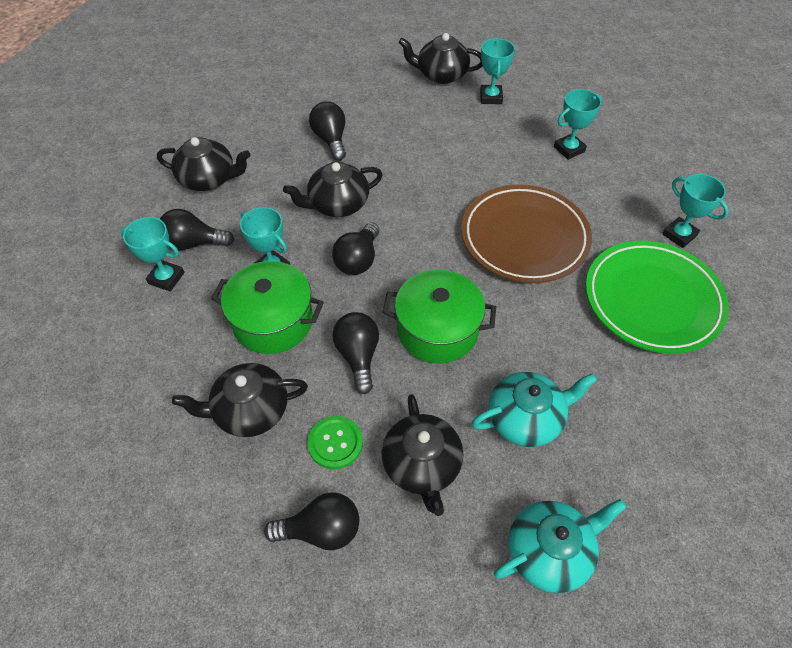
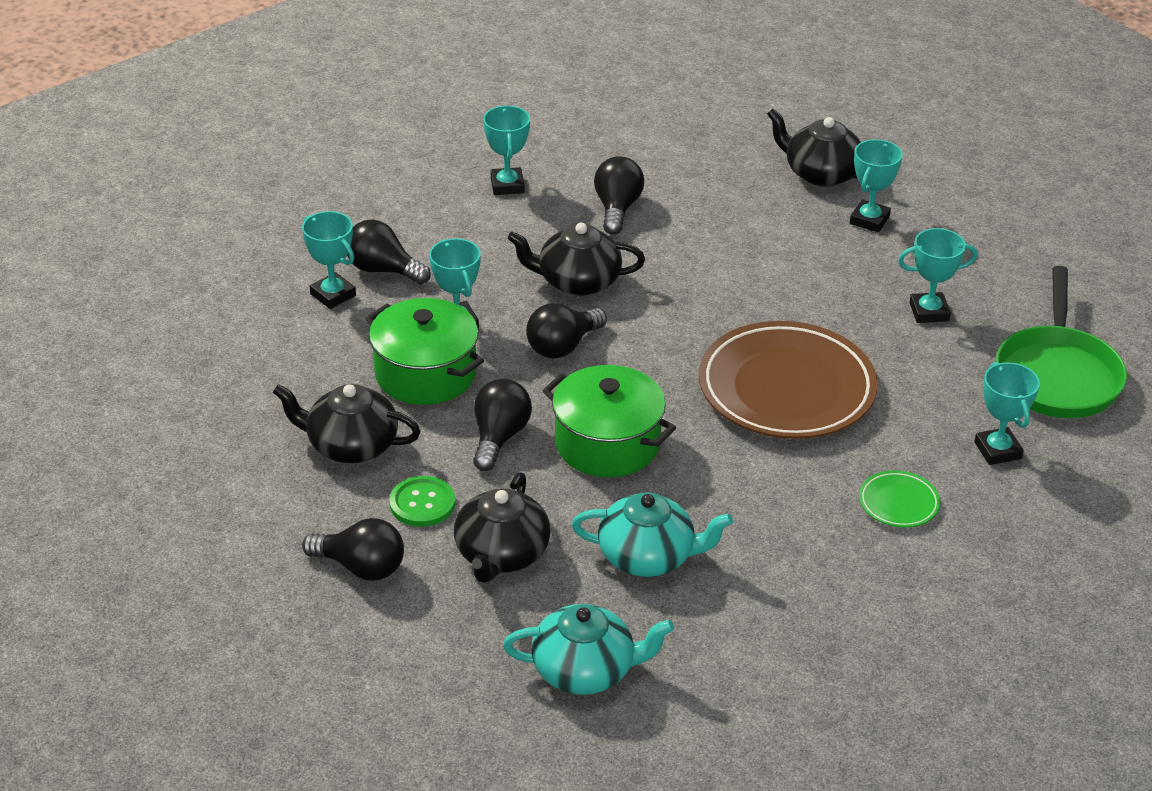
camera: 25 degrees right, 15 degrees down
black teapot [157,137,250,191] -> none
green plate [586,241,729,354] -> green plate [859,470,940,527], size x0.43
none -> turquoise trophy [483,106,530,195]
none -> green pan [996,266,1127,418]

